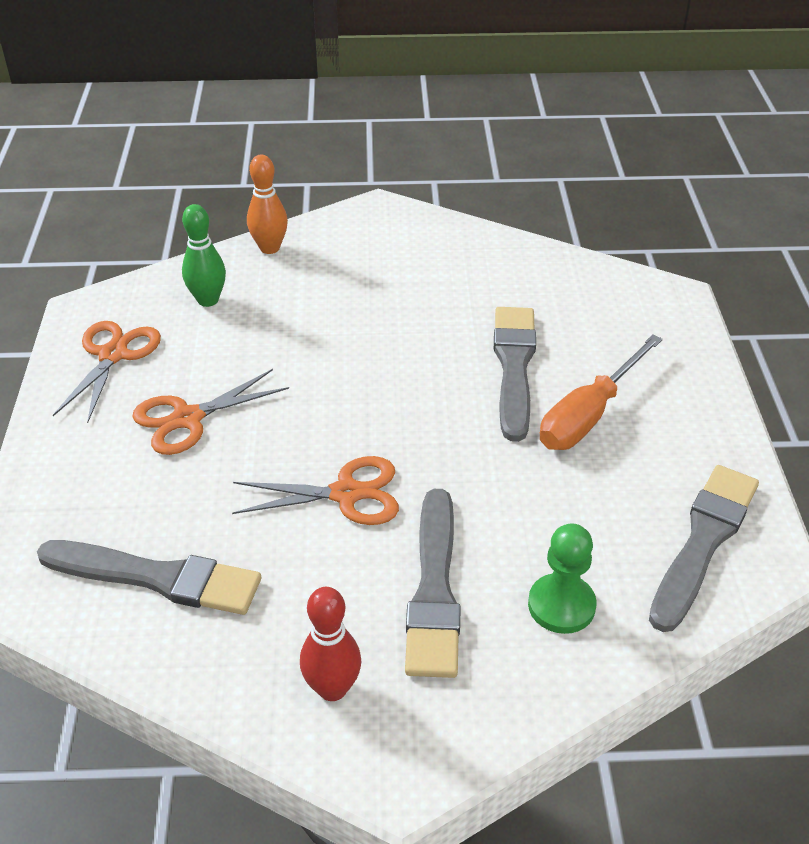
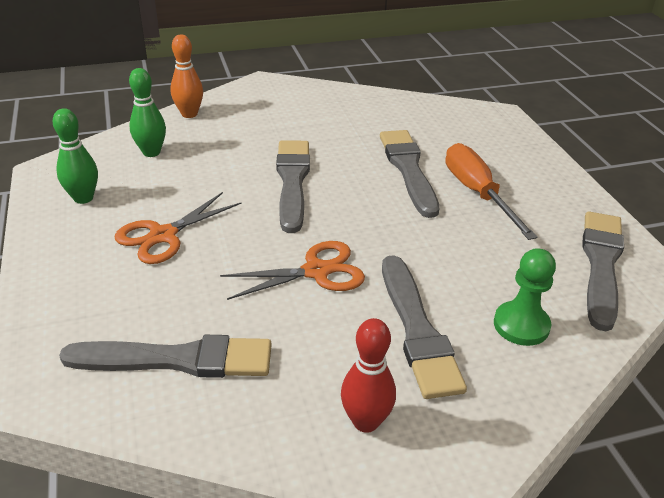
camera: 15 degrees left, 5 degrees down
orange scissors [53,321,161,423] -> green bowling pin [53,108,98,204]
orange screwdriver [540,334,663,450] -> orange screwdriver turned 135 degrees clockwise [446,143,538,240]
none -> grey brush [276,140,310,233]

